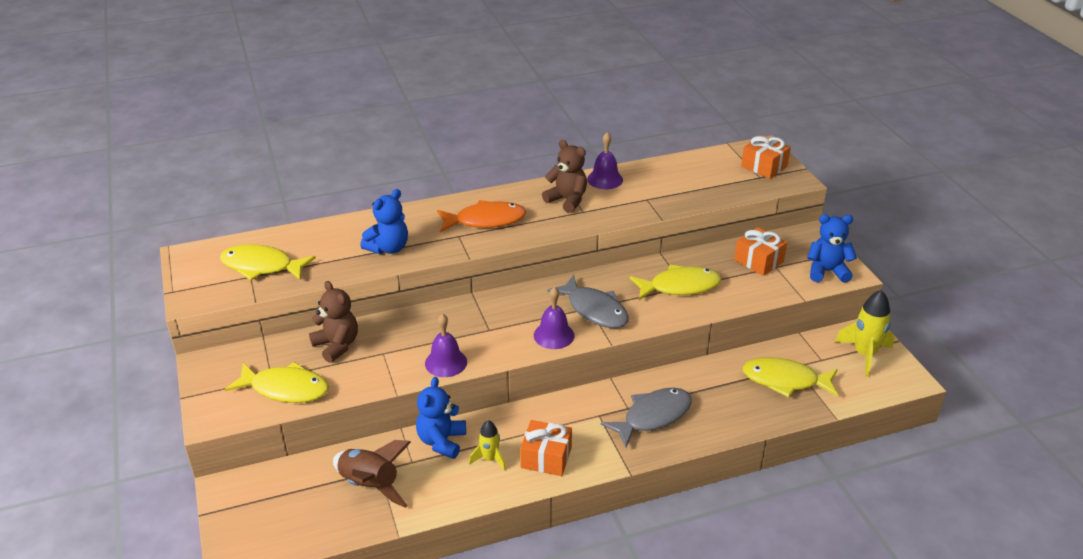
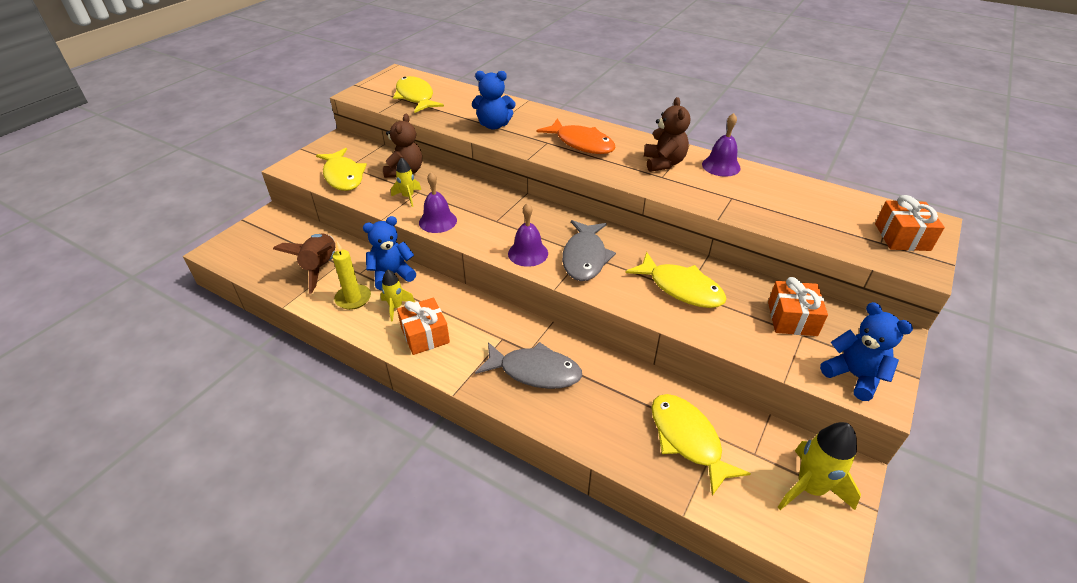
camera: 50 degrees right, 5 degrees up
none -> yellow candle [332,242,371,310]
none -> yellow rocket [391,157,421,207]

